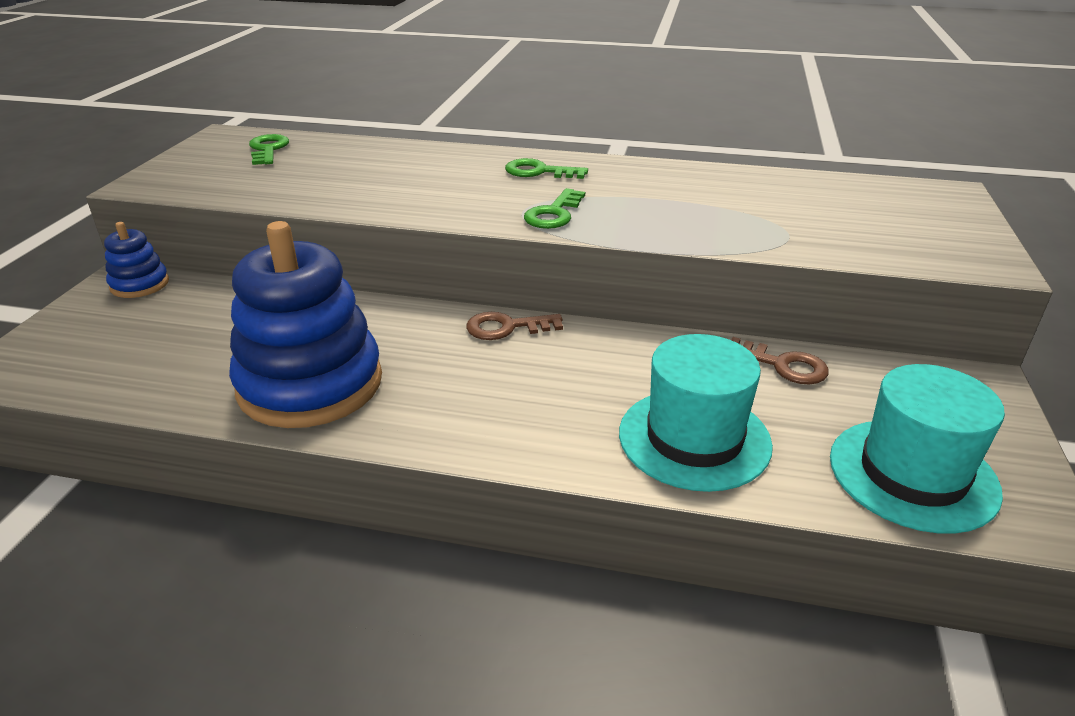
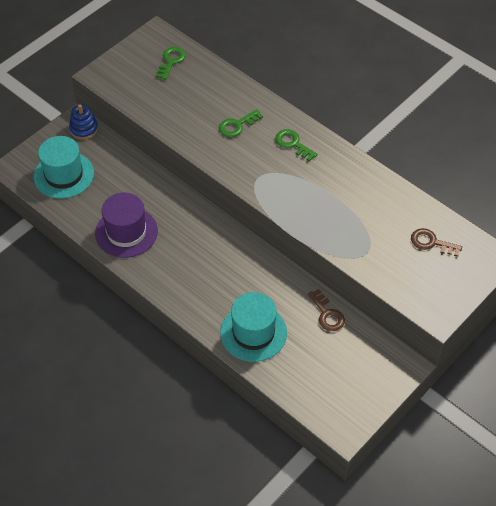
camera: 30 degrees right, 20 degrees up
blue stacking toy [229,221,382,428] -> purple hat [95,193,158,258]
brown key [466,312,563,340] -> brown key moved to [411,228,462,257]
green key [524,188,585,229] -> green key moved to [219,109,263,137]
turquoise hat [830,364,1005,534] -> turquoise hat moved to [34,136,94,199]

